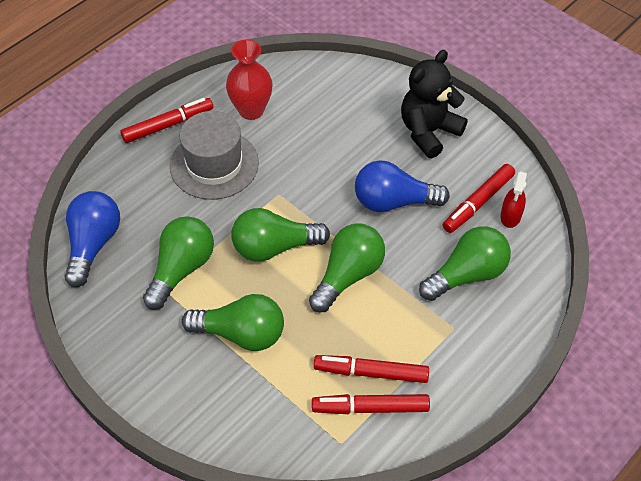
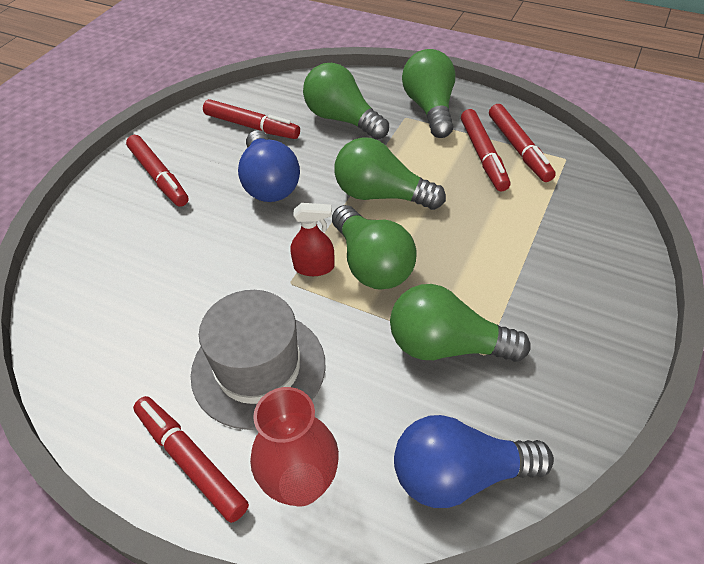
camera: 105 degrees left, 5 degrees down
green light bulb [182,294,284,351] -> green light bulb moved to [402,49,455,138]
red vase [226,40,273,120] -> red vase moved to [250,387,339,506]
black teddy bear [401,50,468,159] -> red marker [126,135,189,207]
red spray bottle [500,171,527,228] -> red spray bottle moved to [290,203,335,276]

